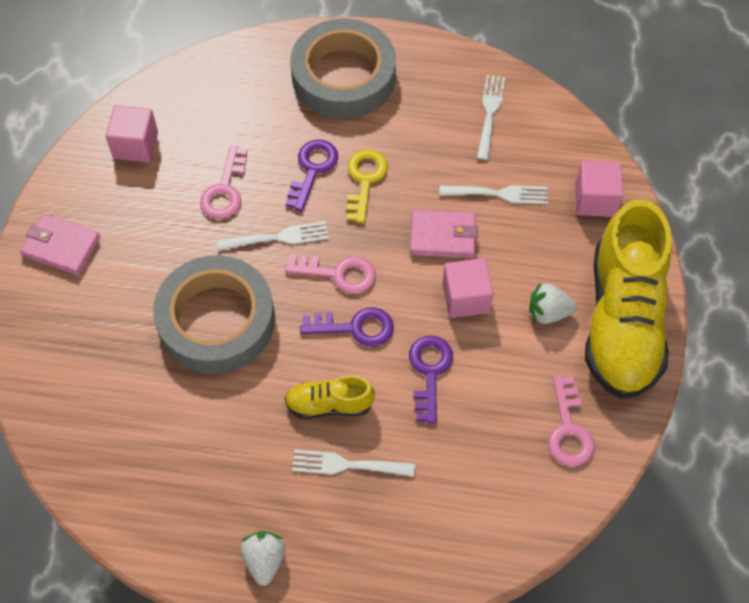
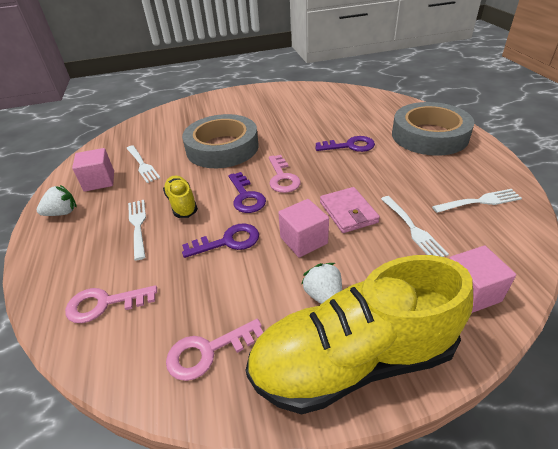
camera: 70 degrees right, 20 degrees down
pink wallet [20,214,100,276] -> none
pink cube [106,105,158,162] -> pink cube moved to [72,148,114,192]
pink key [200,145,247,219] -> pink key moved to [65,285,157,323]
white fork [217,221,329,251] -> white fork moved to [126,145,160,183]
yellow key [347,149,388,224] -> none

